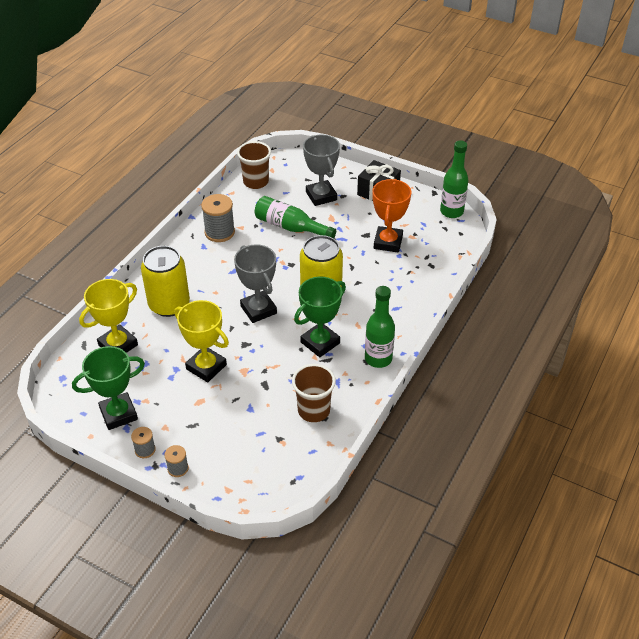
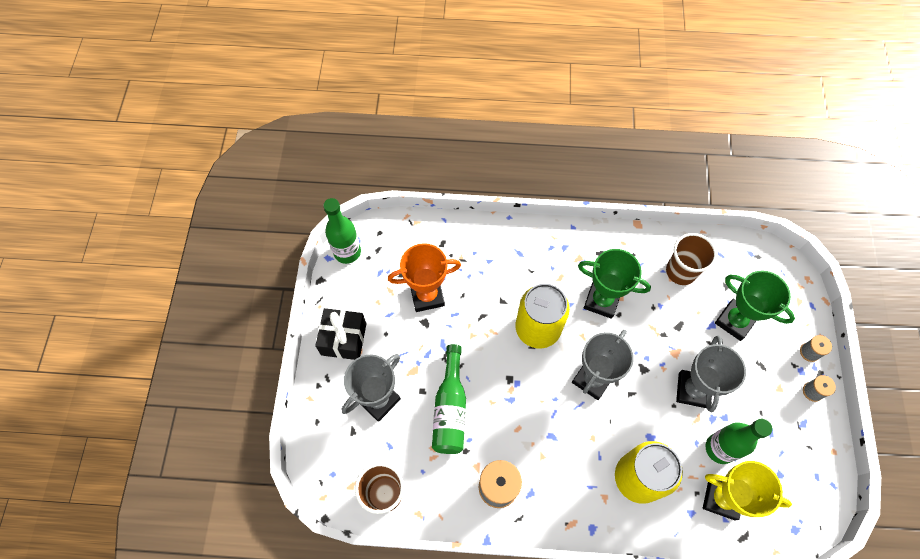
camera: 115 degrees left, 20 degrees up
green trophy [72,346,145,430] -> green trophy moved to [715,270,795,341]
yellow trophy [174,300,229,382] -> grey trophy [676,335,746,412]
green bottle [365,286,395,368] -> green bottle moved to [706,418,772,464]

